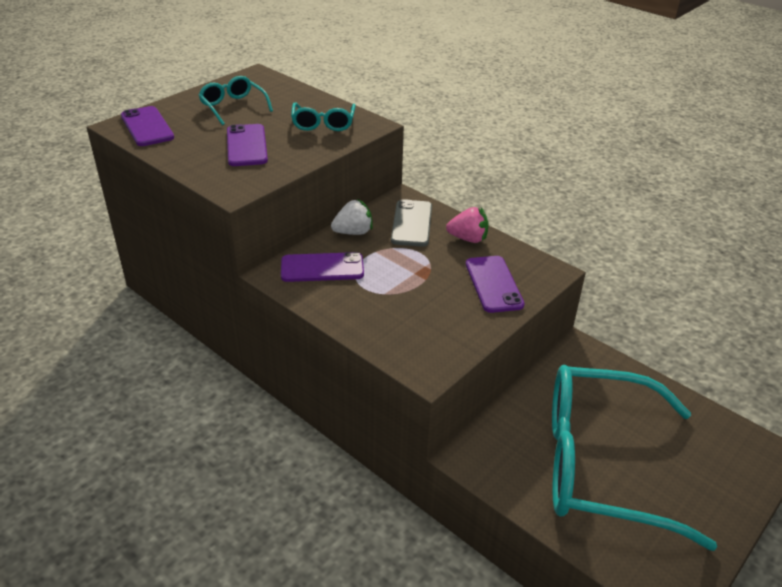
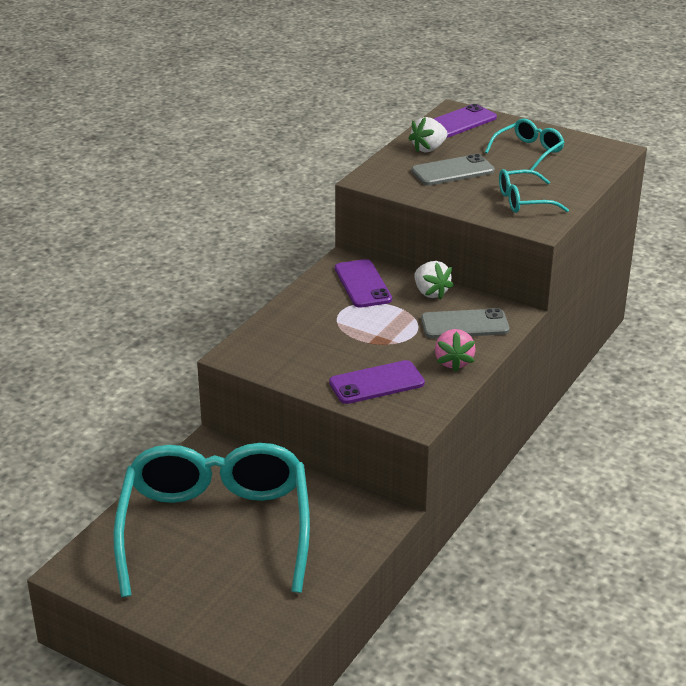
camera: 80 degrees right, 5 degrees down
purple phone [227,124,268,166] -> grey phone [411,154,495,185]
none -> white strawberry [408,117,448,153]

